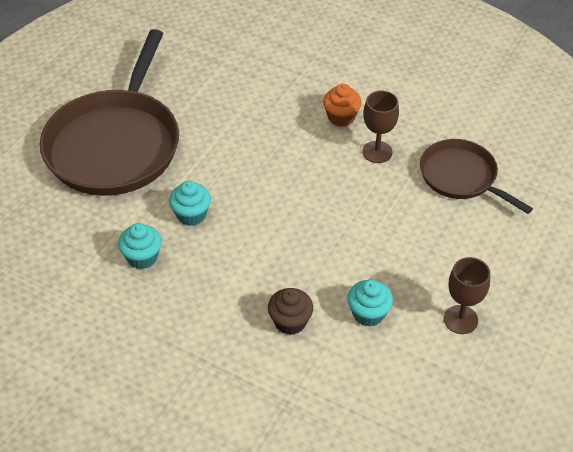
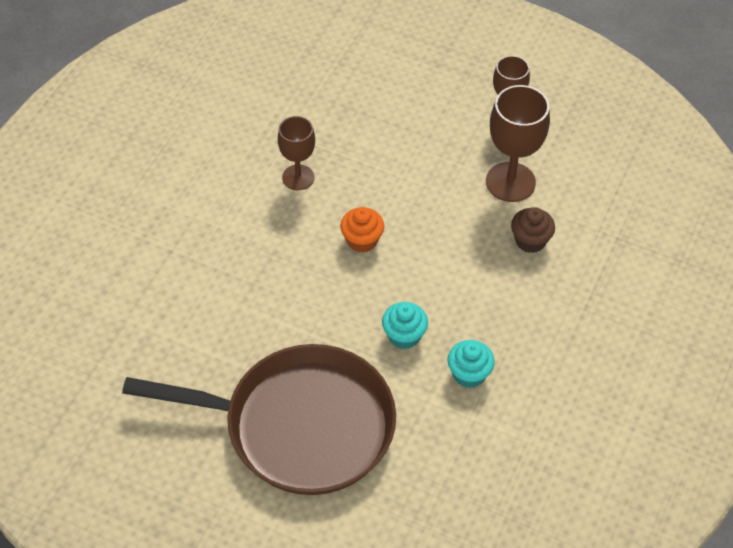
camera: 95 degrees left, 5 degrees up
orange cupcake [323,84,362,127] -> orange cupcake moved to [340,207,384,253]
turquoise cupcake [347,280,393,327] -> brown goblet [486,85,550,202]
brown pan [420,139,533,214] -> none

